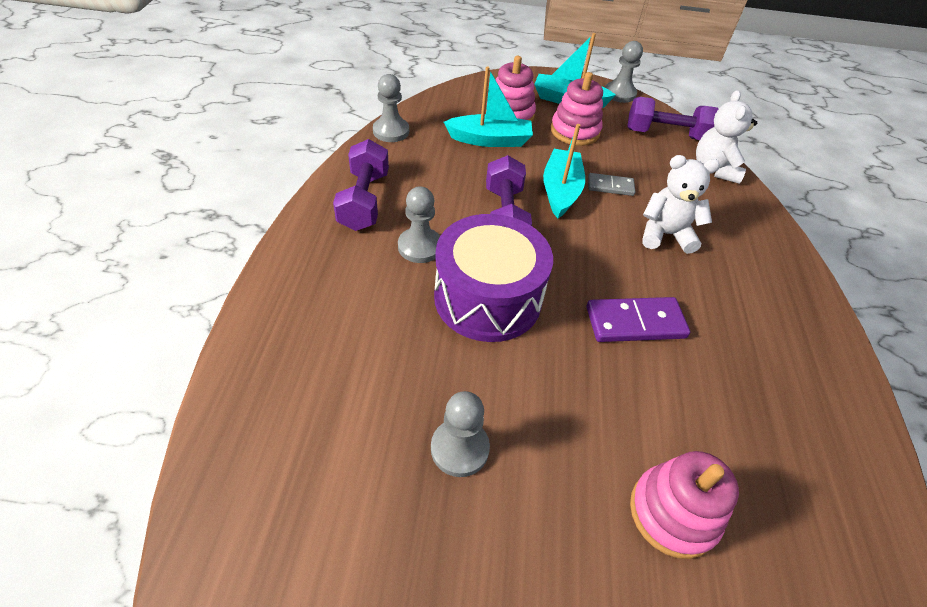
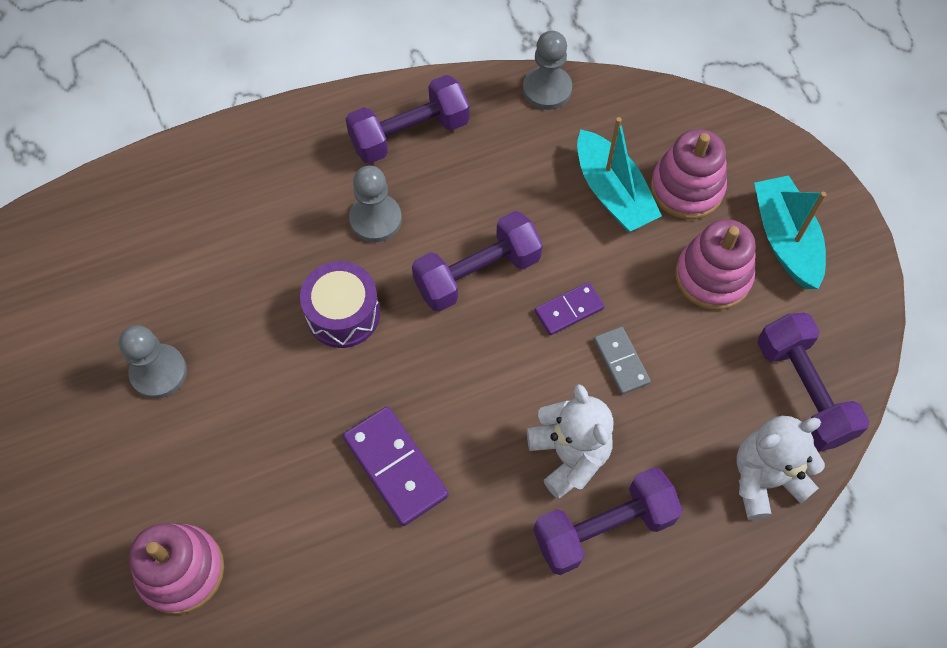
camera: 65 degrees right, 15 degrees up
purple drum [434,214,553,342] -> purple drum [300,261,380,348], size x0.60
turquoise boat [543,124,585,218] -> purple domino [535,282,605,335]
grey pawn [605,41,643,103] -> none
none -> purple dumbbell [533,467,683,575]

